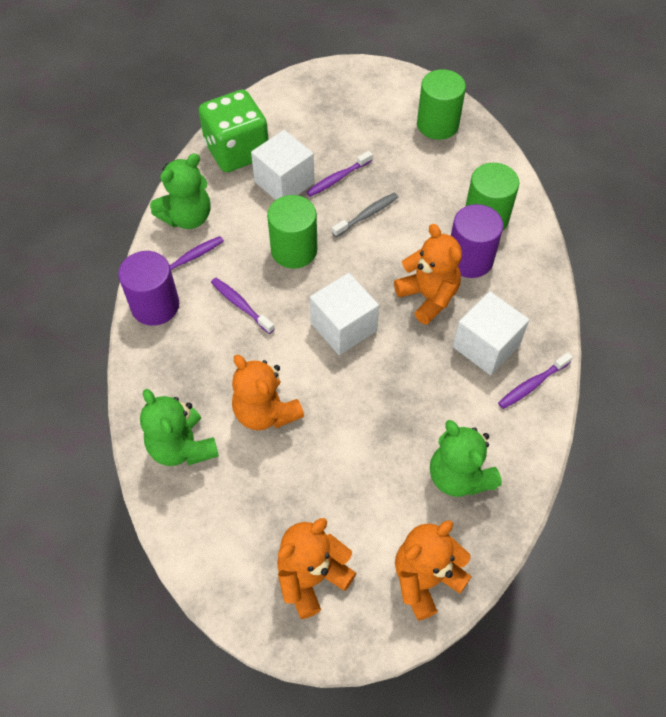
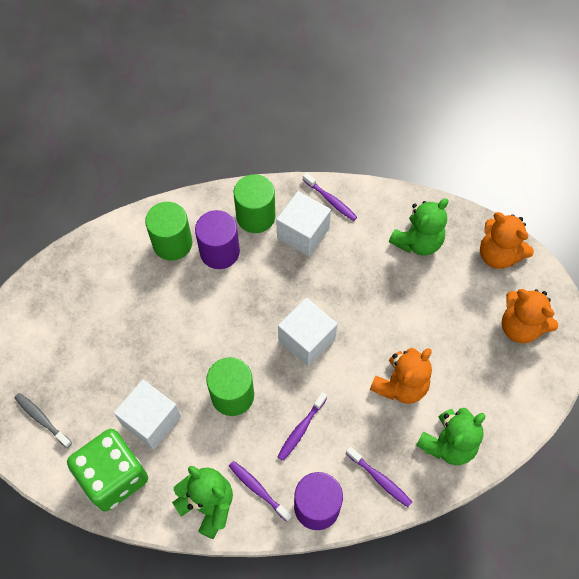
camera: 100 degrees left, 5 degrees up
purple toothbrush [306,151,373,197] -> purple toothbrush moved to [346,447,412,507]
grey toothbrush [332,192,398,237] -> grey toothbrush moved to [14,393,72,448]
orange teddy bear [394,224,462,325] -> none
green cylinder [417,69,466,140] -> green cylinder moved to [234,174,275,233]

